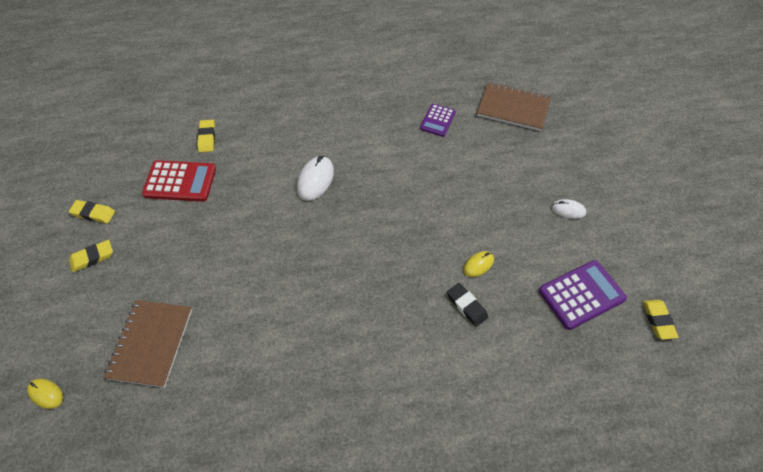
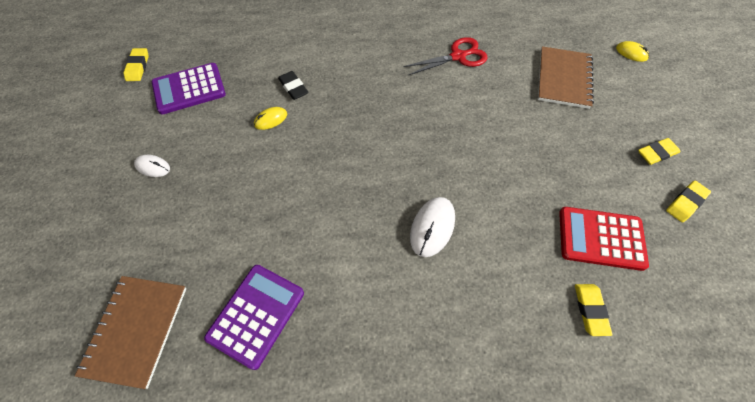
camera: 175 degrees left, 5 degrees up
yellow eraser [69,200,115,223] -> yellow eraser turned 60 degrees counterclockwise [666,181,711,222]
purple calculator [420,104,456,137] -> purple calculator [204,265,304,370], size x1.61
brown notebook [477,82,551,131] -> brown notebook turned 75 degrees clockwise [75,276,186,389]
none -> red scissors [403,37,488,75]

